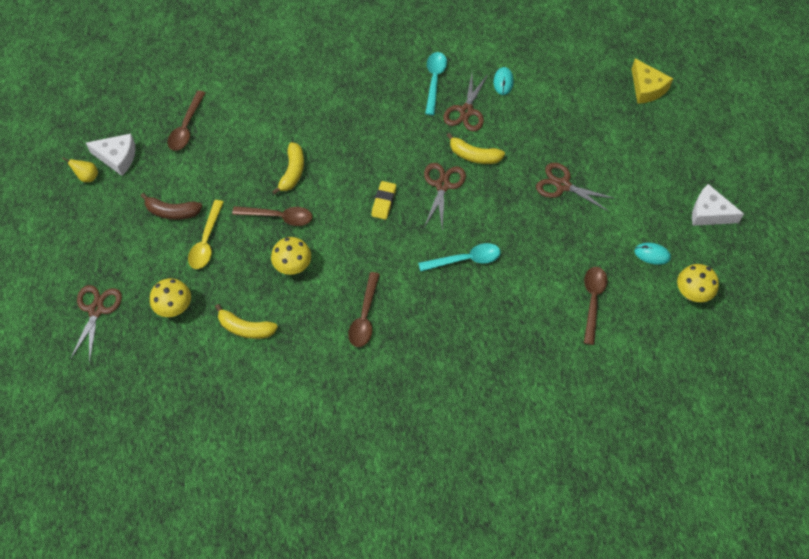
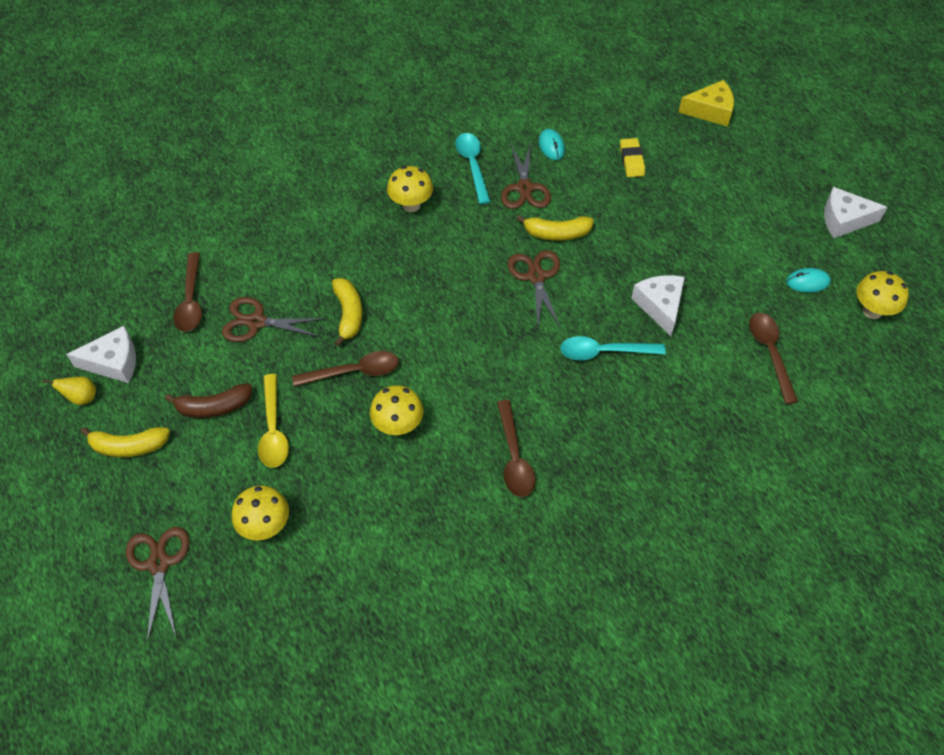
camera: 20 degrees left, 5 degrees down
yellow banana [215,304,278,339] -> yellow banana moved to [81,427,170,457]
yellow eraser [371,181,396,220] -> yellow eraser moved to [620,138,645,177]
turquoise spoon [418,243,501,272] -> turquoise spoon turned 150 degrees counterclockwise [560,336,666,360]
brown scissors [536,163,616,212] -> brown scissors moved to [222,297,326,342]
yellow cheese [632,59,673,104] -> yellow cheese turned 45 degrees counterclockwise [679,80,734,126]
none -> yellow mushroom [387,166,433,212]
none -> white cheese [631,275,685,336]

